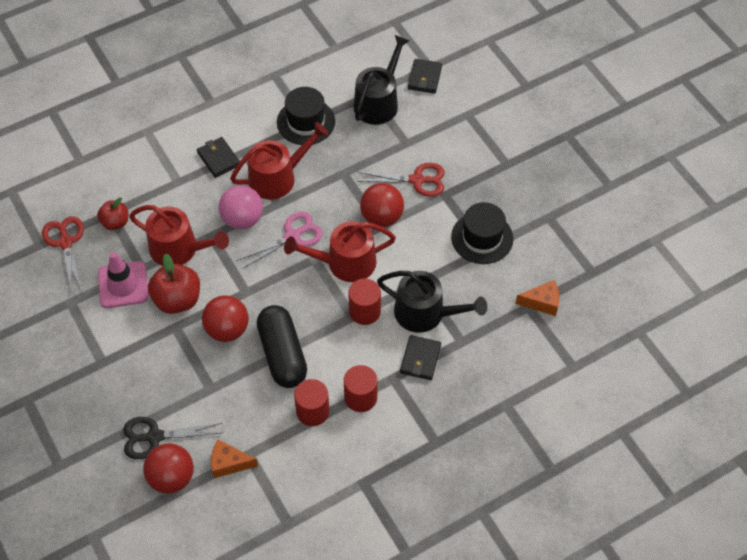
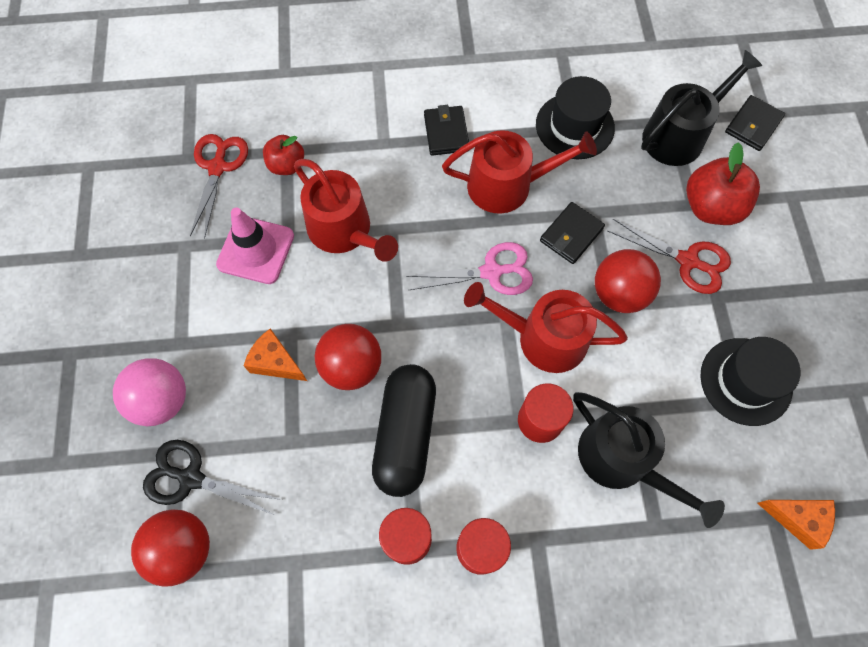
camera: 25 degrees right, 10 degrees up
red apple [148,253,200,314] -> red apple moved to [686,142,760,225]
orange cheese [211,440,258,478] -> orange cheese moved to [244,328,307,381]
pink ball [219,185,263,229] -> pink ball moved to [113,358,186,426]
black wallet [400,335,441,380] -> black wallet moved to [540,202,605,264]

